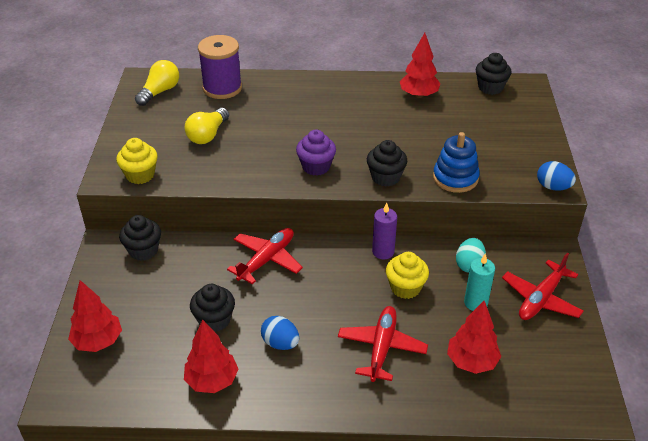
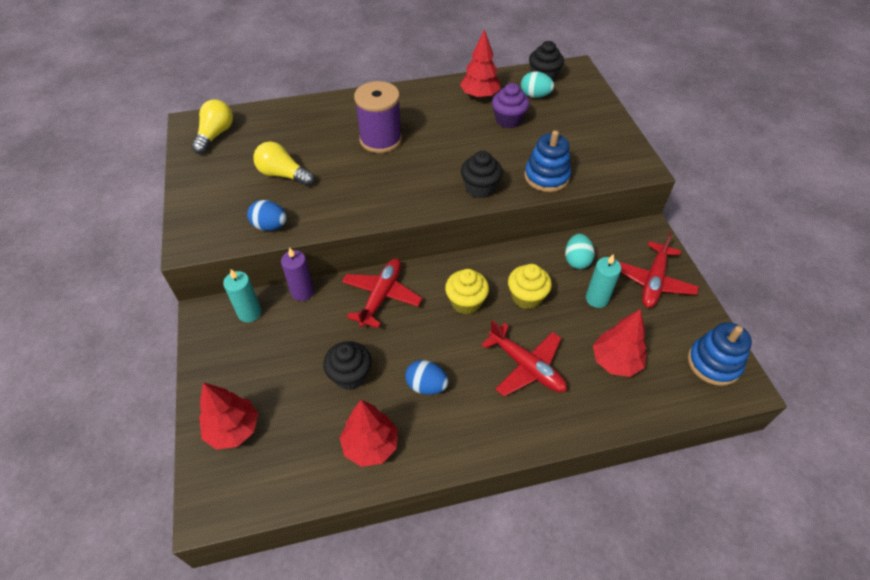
camera: 15 degrees left, 10 degrees up
yellow cupcake [116,138,158,184] -> yellow cupcake moved to [445,269,489,314]
black cupcake [119,215,161,261] -> turquoise candle [223,269,262,322]
yellow light bulb [185,108,229,144] -> yellow light bulb turned 105 degrees clockwise [253,141,314,186]
purple spool [198,35,242,99] -> purple spool moved to [354,81,402,153]
purple cupcake [296,130,336,176] -> purple cupcake moved to [492,83,529,128]
red plane [338,306,428,382] -> red plane turned 135 degrees clockwise [481,320,567,396]
purple candle [372,203,397,259] -> purple candle moved to [281,247,314,301]
blue egg [537,161,576,191] -> blue egg moved to [247,200,286,231]
none -> turquoise egg [521,71,554,98]
none -> blue stacking toy [688,322,752,386]

